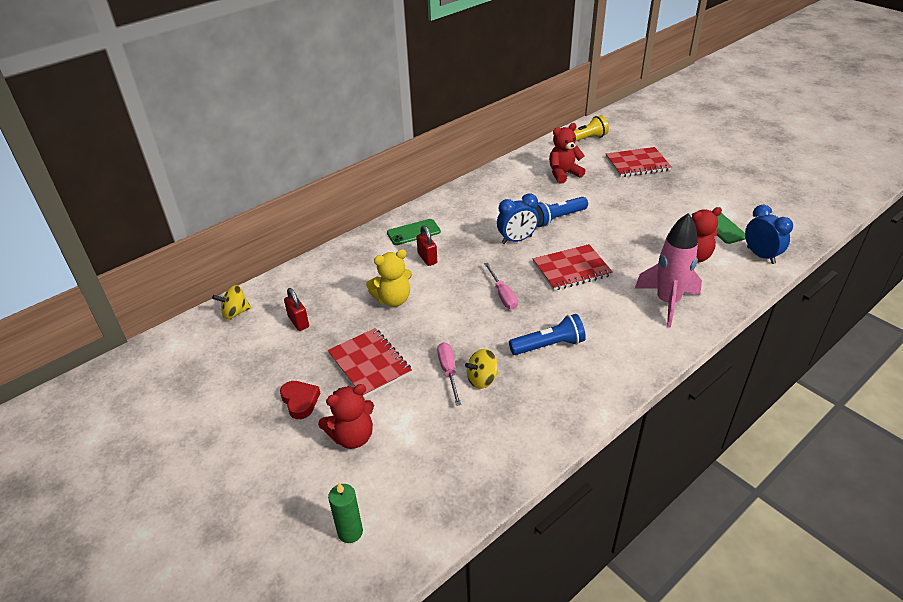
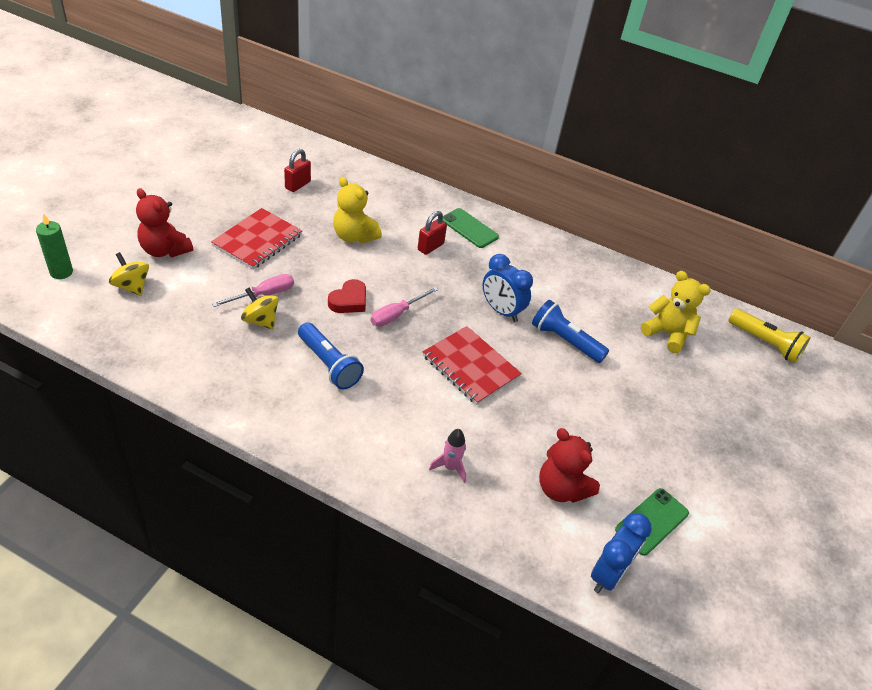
camera: 60 degrees right, 5 degrees up
yellow spinning top [212,285,251,320] -> yellow spinning top moved to [109,252,149,296]
red heart [280,381,320,419] -> red heart moved to [328,279,366,313]
red teddy bear [549,123,586,184] -> yellow teddy bear [641,271,711,353]
red notebook [606,147,672,177] -> none
pink rocket [635,213,702,328] -> pink rocket [429,429,466,483], size x0.45

